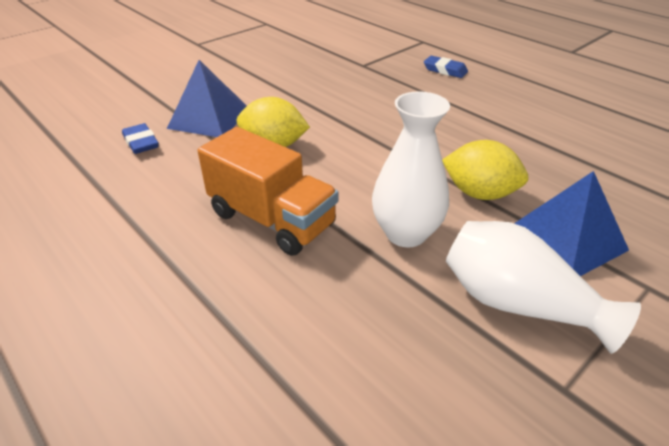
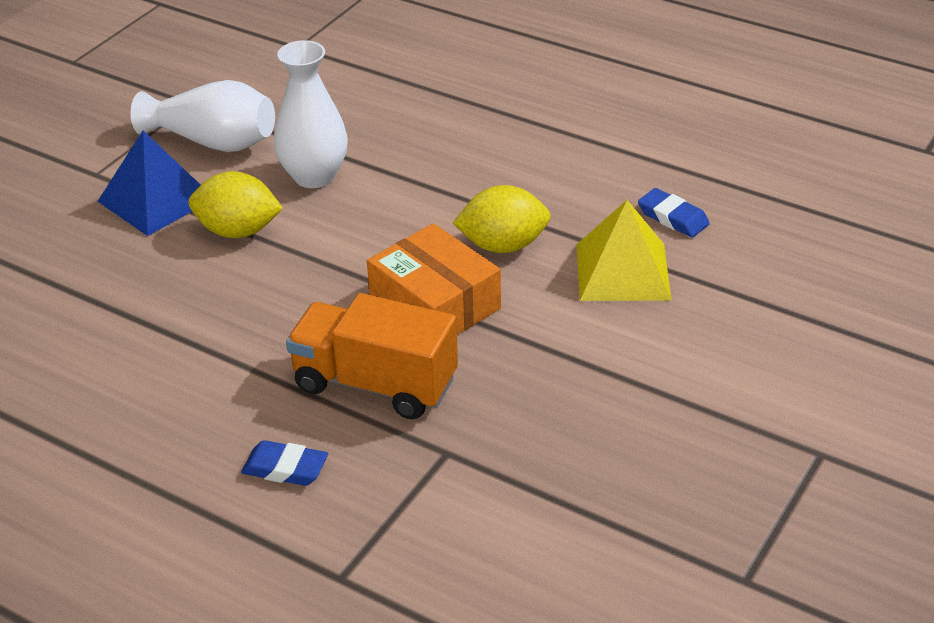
camera: 165 degrees right, 0 degrees up
blue pyramid [167,60,247,137] -> yellow pyramid [576,200,671,301]
orange truck [198,127,338,256] -> orange truck moved to [286,293,458,419]
none -> orange box [367,223,501,335]

